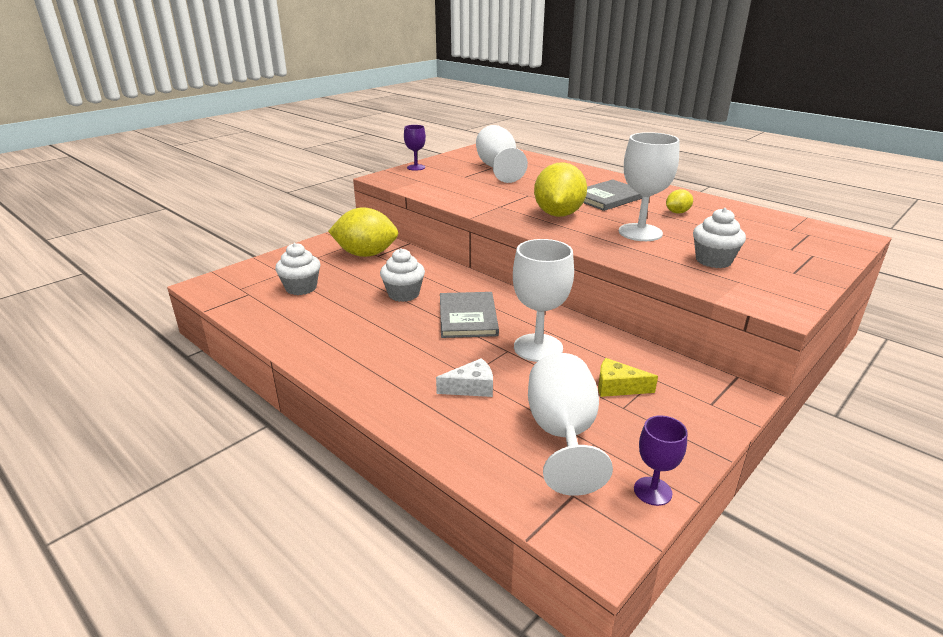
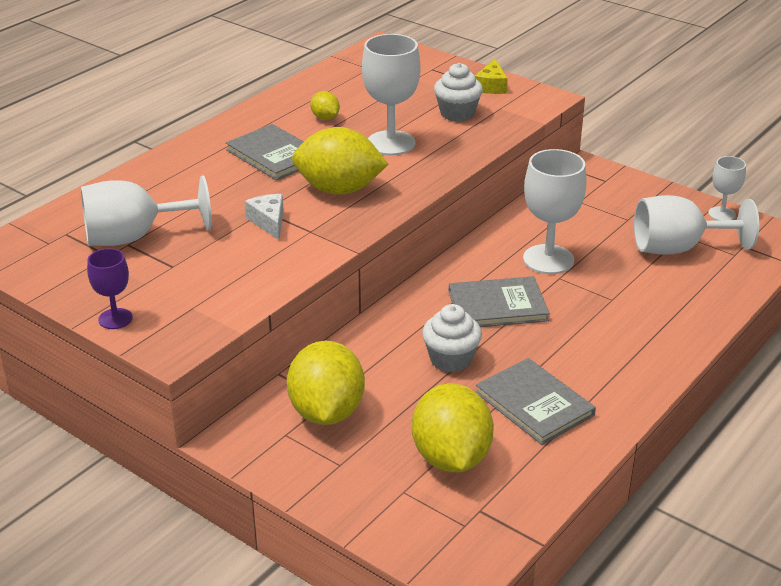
camera: 95 degrees left, 5 degrees up
white cupcake [275,243,320,295] -> yellow lemon [412,383,494,472]
white cheese [436,358,493,397] -> white cheese moved to [245,194,284,240]
yellow cheese [598,358,658,397] -> yellow cheese moved to [475,59,508,94]
purple goblet [634,415,688,506] -> white goblet [708,156,746,220]
none -> grey book [476,358,596,445]

